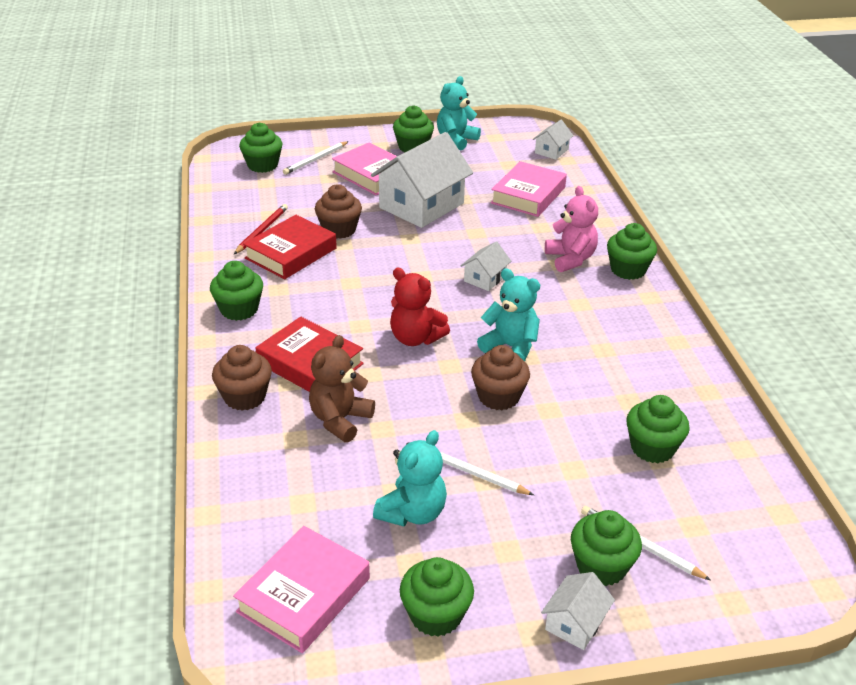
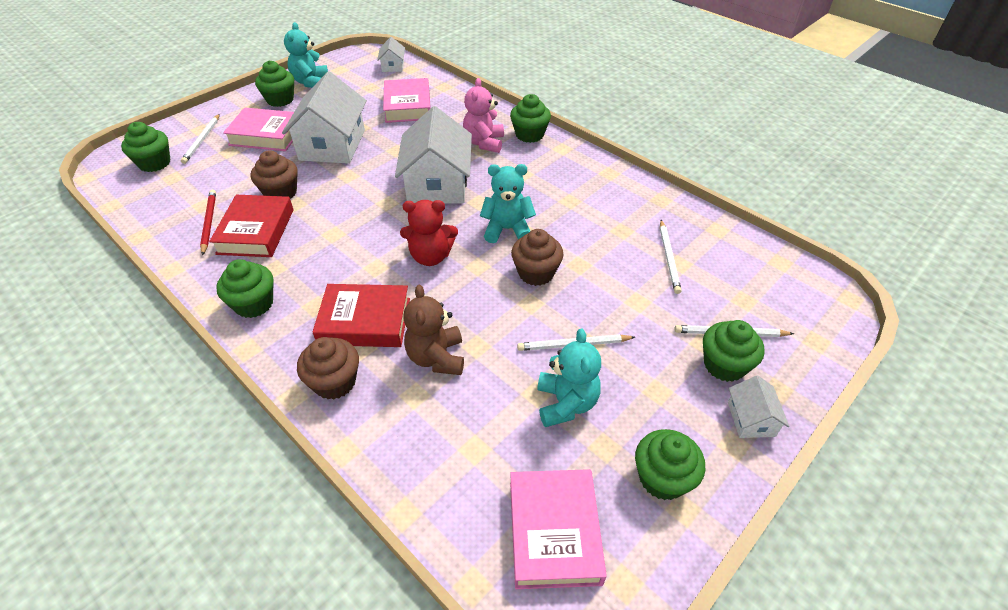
camera: 35 degrees left, 10 degrees up
white house [461,241,511,291] -> white house [395,106,472,204], size x2.16
pink teddy bear [545,186,598,272] -> pink teddy bear turned 120 degrees counterclockwise [463,78,504,153]
green cupcake [626,395,690,463] -> white pencil [660,220,681,294]

